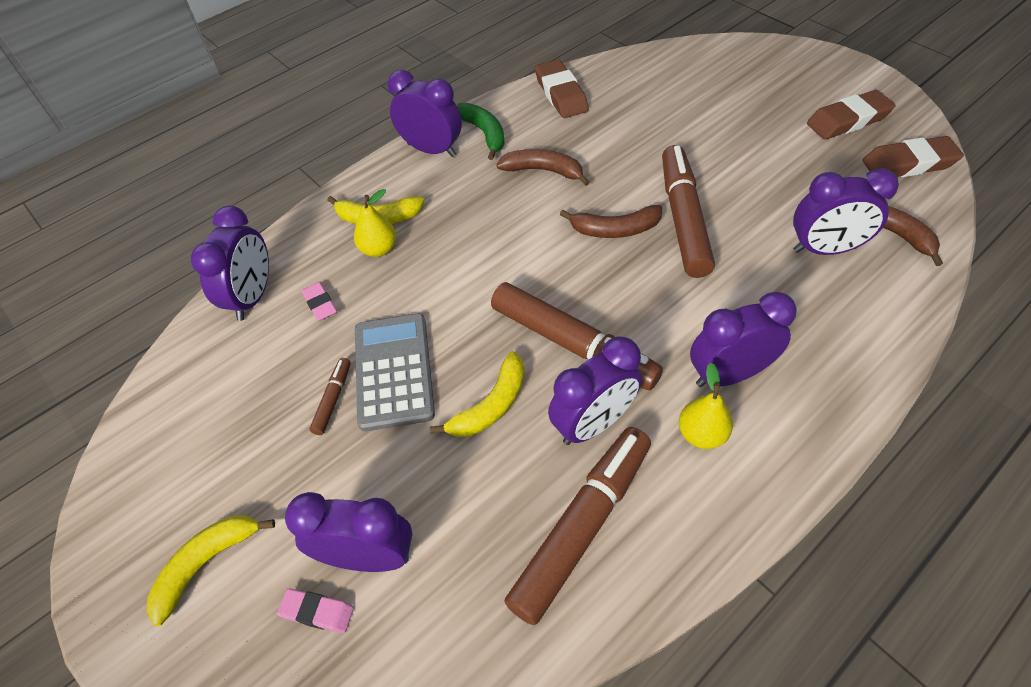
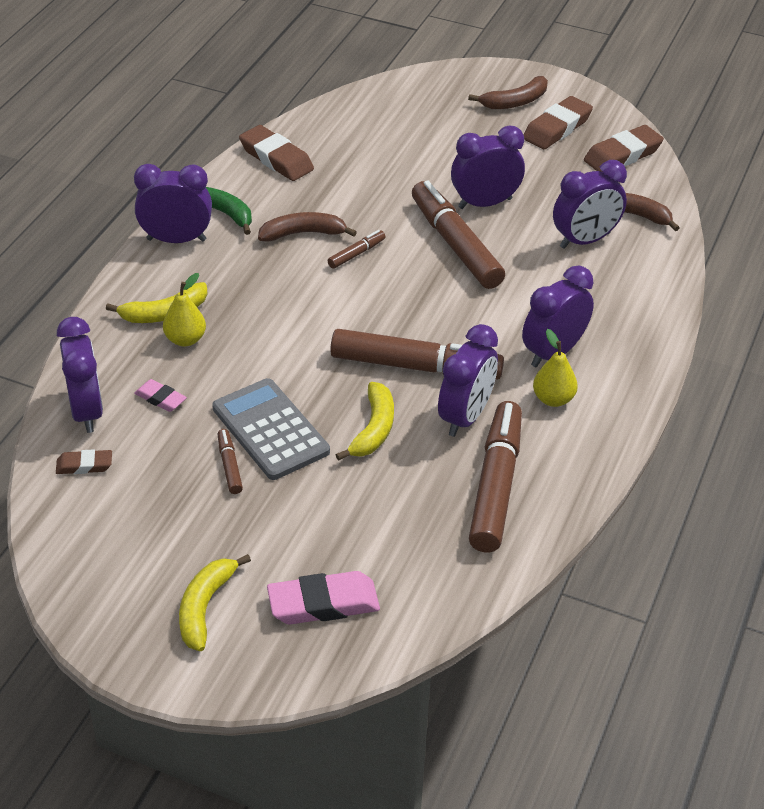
camera: 30 degrees left, 10 degrees down
pink eraser [277,589,354,633] -> pink eraser [267,571,380,625], size x1.79
purple clock [285,492,412,572] -> purple clock moved to [451,126,525,209]
brown banana [560,205,662,238] -> brown banana moved to [468,76,548,109]
none -> brown eraser [56,449,112,474]
none -> brown marker [328,230,385,269]

